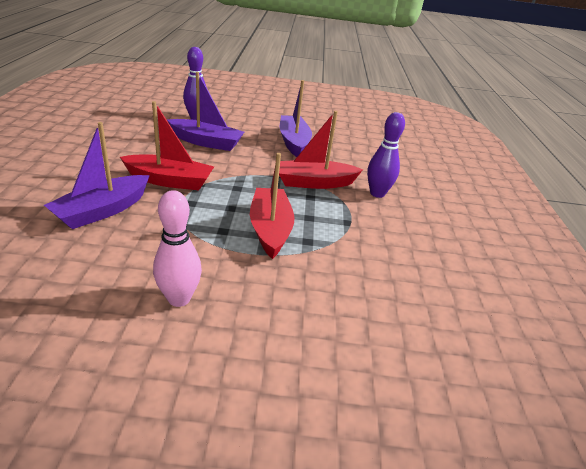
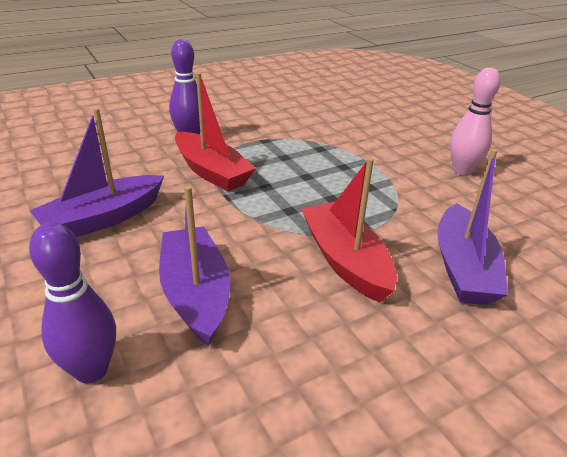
camera: 120 degrees left, 0 degrees up
purple boat [44,122,150,229] -> purple boat turned 90 degrees clockwise [437,149,508,305]
red boat [250,153,294,259] -> none

